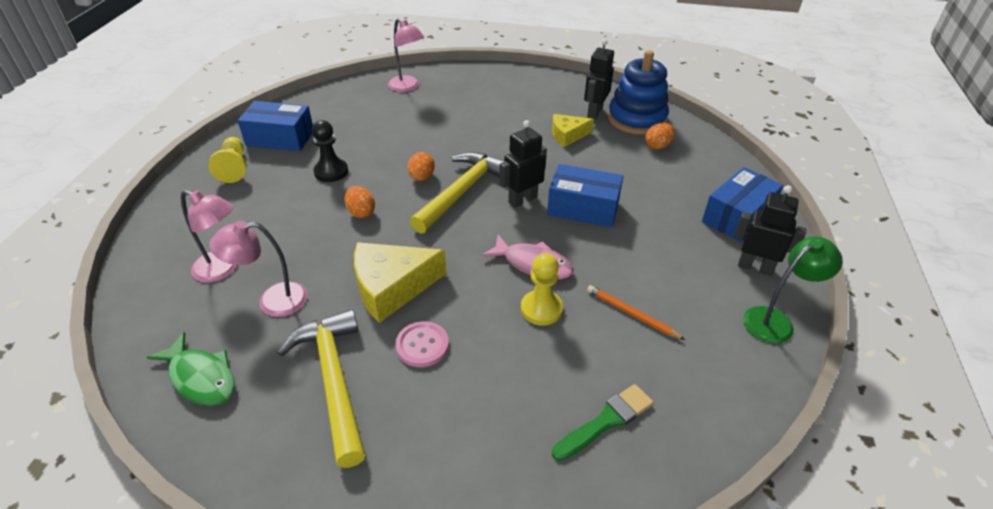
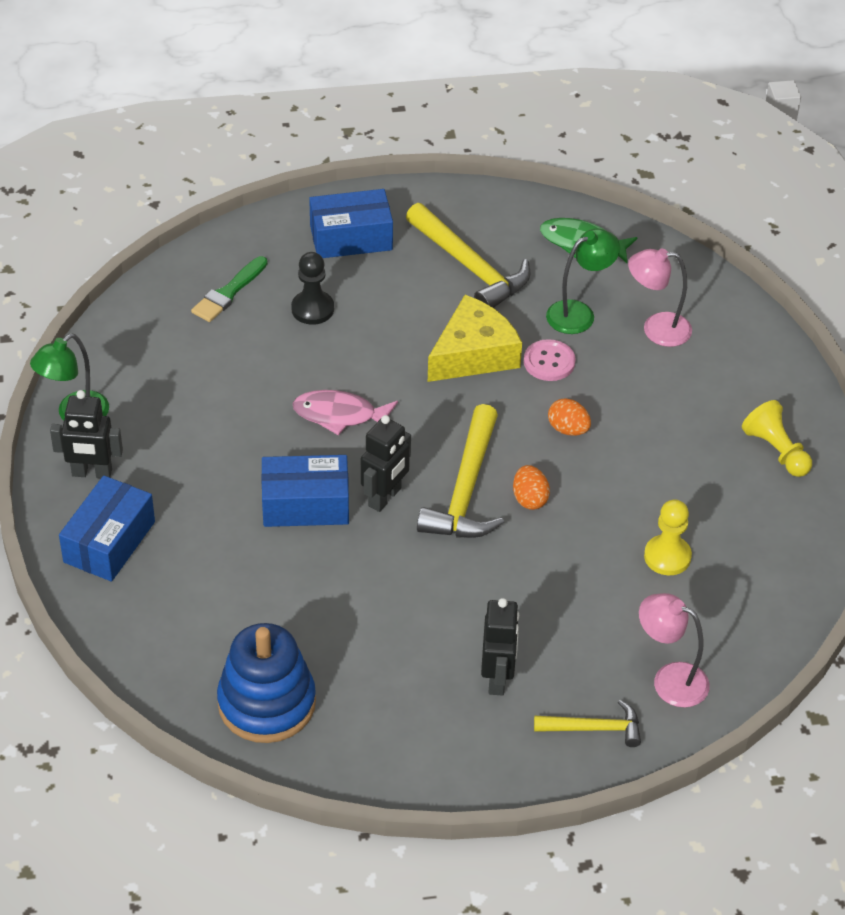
camera: 160 degrees right, 5 degrees up
pink lamp [209,221,308,317] -> green lamp [546,229,620,334]
blue box [237,101,313,151] -> blue box moved to [309,189,393,258]
black pawn [312,120,348,182] -> black pawn moved to [291,252,334,325]
pink button [395,321,449,367] -> pink button moved to [524,339,576,381]
yellow pawn [521,253,563,326] -> yellow pawn moved to [644,499,692,575]
yellow cheese [552,114,594,147] -> none
black robot [584,39,614,120] -> black robot moved to [481,598,519,696]
orange pencil [587,285,685,340] -> none
orange egg [645,123,675,149] -> none
none -> yellow hammer [534,700,641,747]

